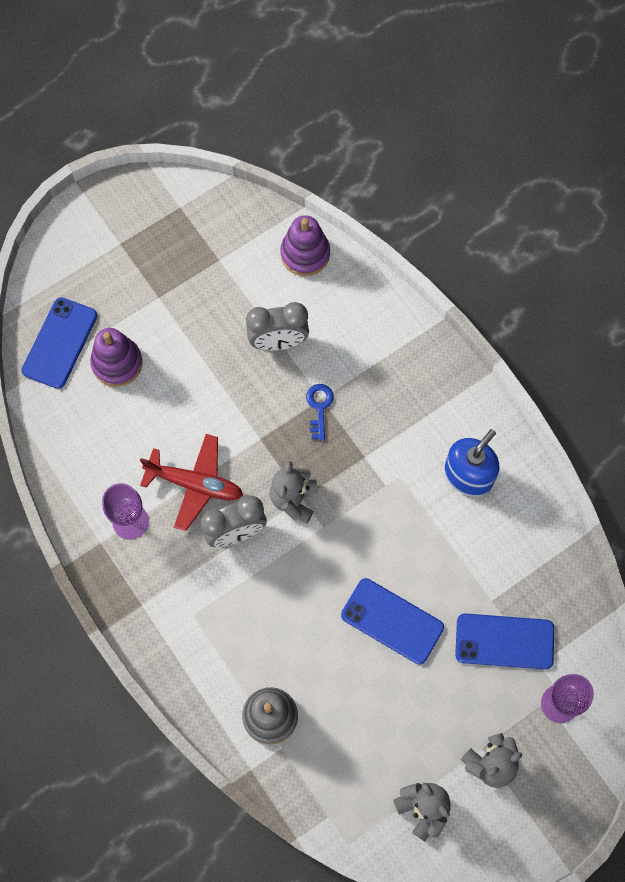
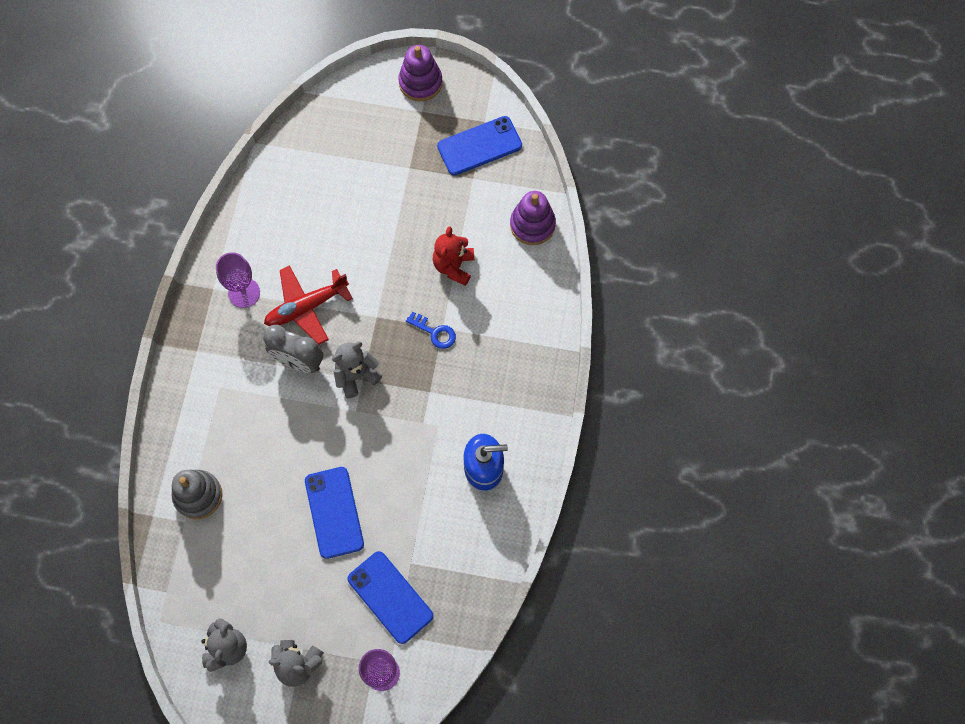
camera: 45 degrees right, 0 degrees up
blue phone [22,297,97,389] -> blue phone moved to [437,116,522,176]
purple stacking toy [90,328,143,387] -> purple stacking toy moved to [398,45,442,101]
red plane [140,434,243,531] -> red plane turned 90 degrees clockwise [264,265,353,345]
grey clock [246,302,309,351] -> red teddy bear [433,226,474,286]
blue key [306,384,334,440] -> blue key turned 75 degrees clockwise [406,312,456,349]

